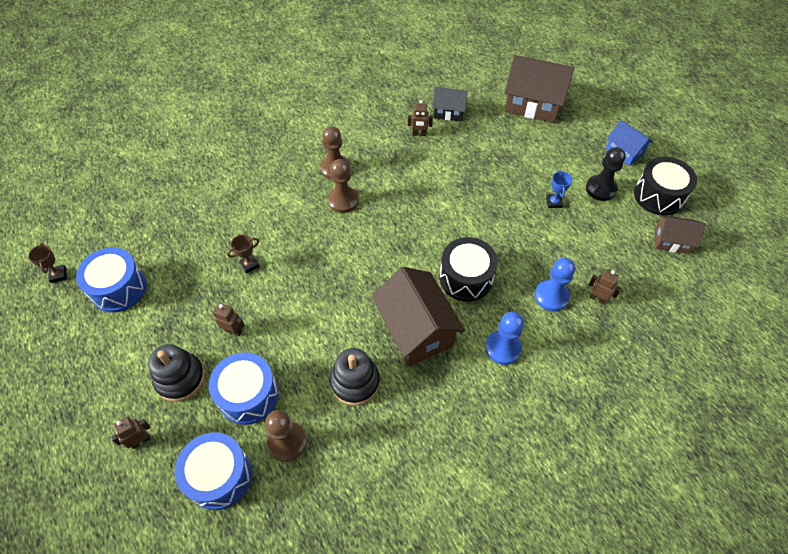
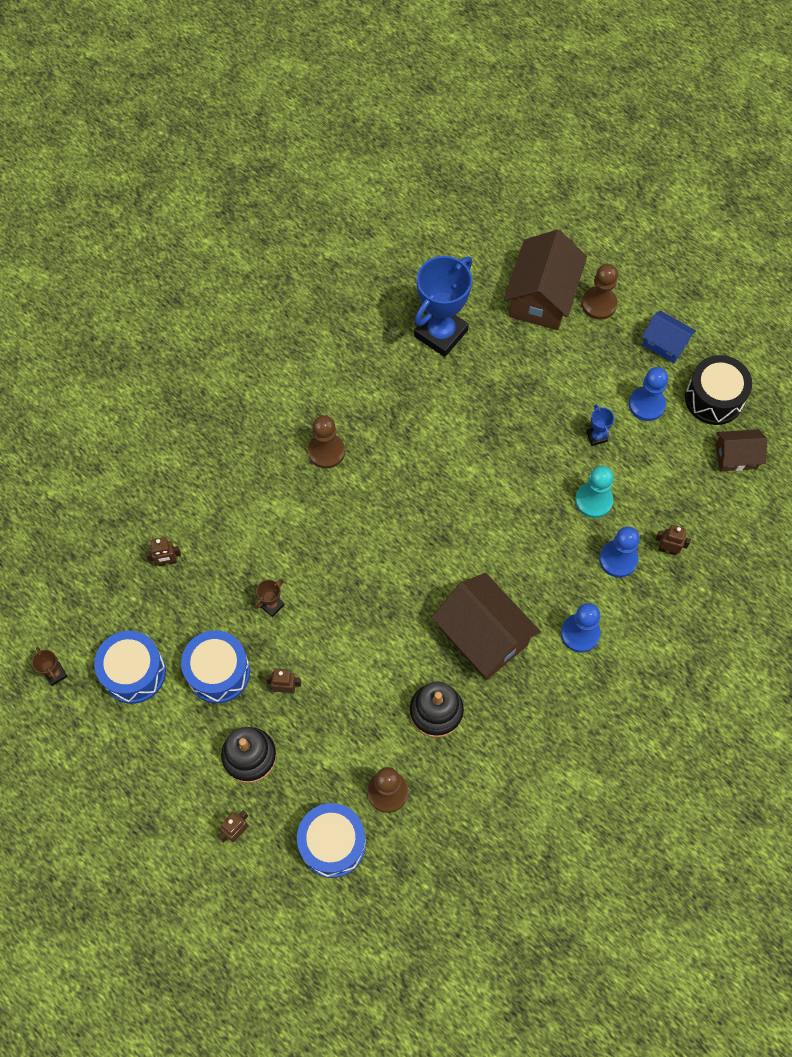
camera: 15 degrees left, 10 degrees up
blue drum [209,352,279,425] -> blue drum moved to [181,630,250,703]
brown pawn [328,159,359,213] -> brown pawn moved to [582,264,618,320]
brown robot [408,100,433,136] -> brown robot moved to [146,537,181,566]
black house [432,87,468,121] -> blue trophy [414,256,472,357]
black drum [440,237,498,302] -> none
brown house [504,55,574,123] -> brown house turned 75 degrees counterclockwise [504,230,587,330]
black pawn [586,147,626,201] -> blue pawn [629,367,668,421]
none -> turquoise pawn [575,466,614,518]

